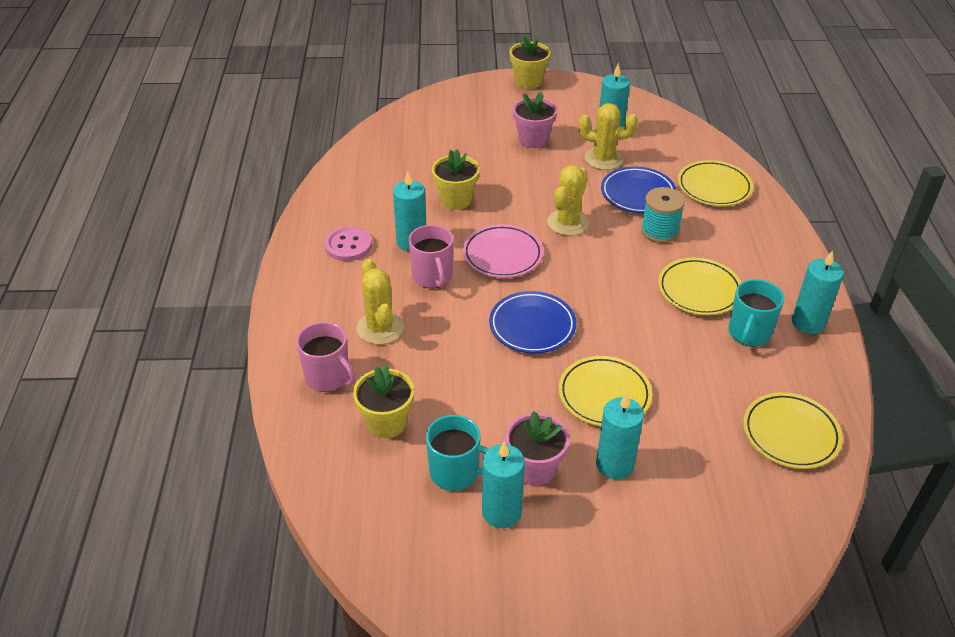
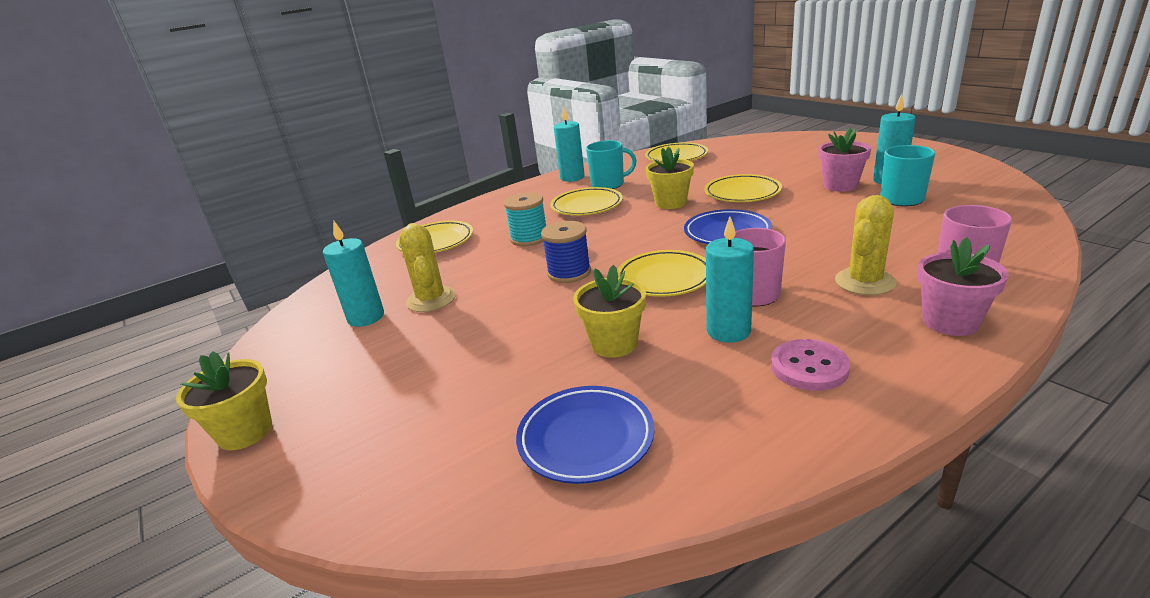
camera: 120 degrees left, 15 degrees down
yellow flower pot [353,364,414,438] -> yellow flower pot moved to [646,147,694,209]
pink plate [463,224,543,278] -> yellow plate [617,250,706,297]
pink flower pot [513,92,557,148] -> pink flower pot moved to [918,237,1009,336]
yellow cactus [547,165,589,236] -> blue spool [541,221,591,283]
turquoise candle [596,393,644,479] -> none
blue plate [601,166,676,213] -> blue plate moved to [516,386,655,484]

